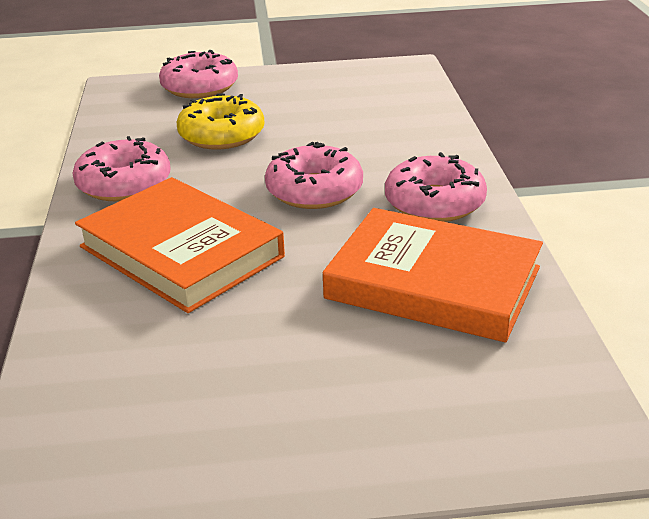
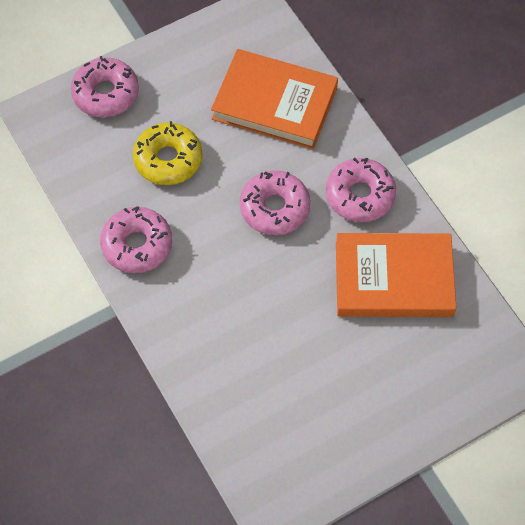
camera: 25 degrees left, 30 degrees up
orange book [75,177,285,313] -> orange book moved to [211,49,338,149]

